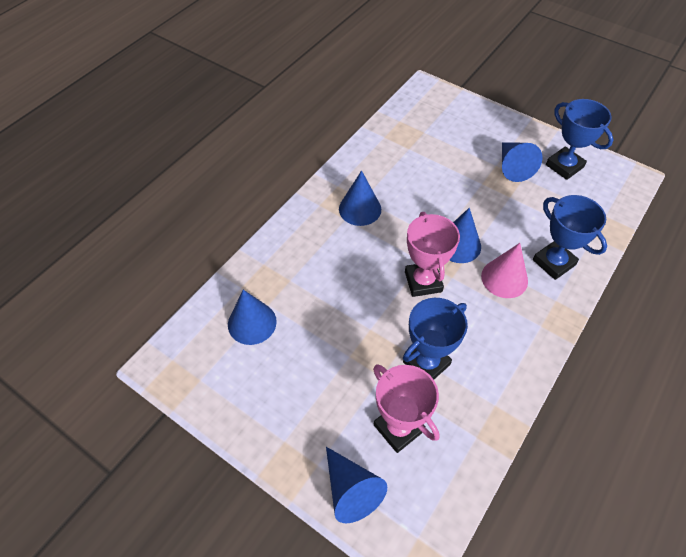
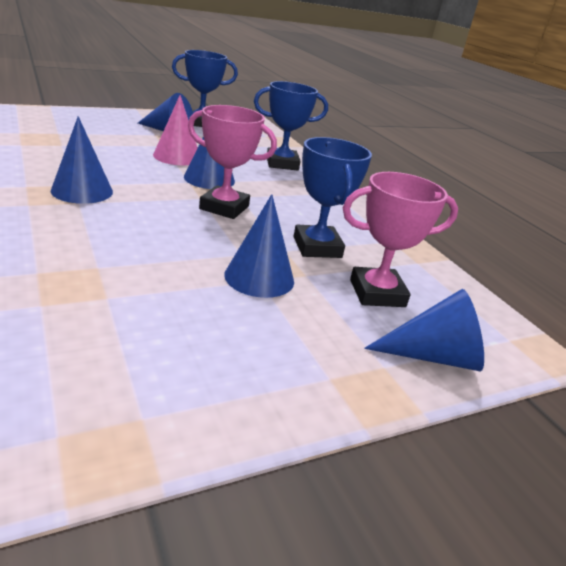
camera: 65 degrees left, 25 degrees down
blue cone [228,290,277,345] -> blue cone moved to [224,194,294,298]
pink cone [481,243,528,298] -> pink cone moved to [153,95,198,165]

